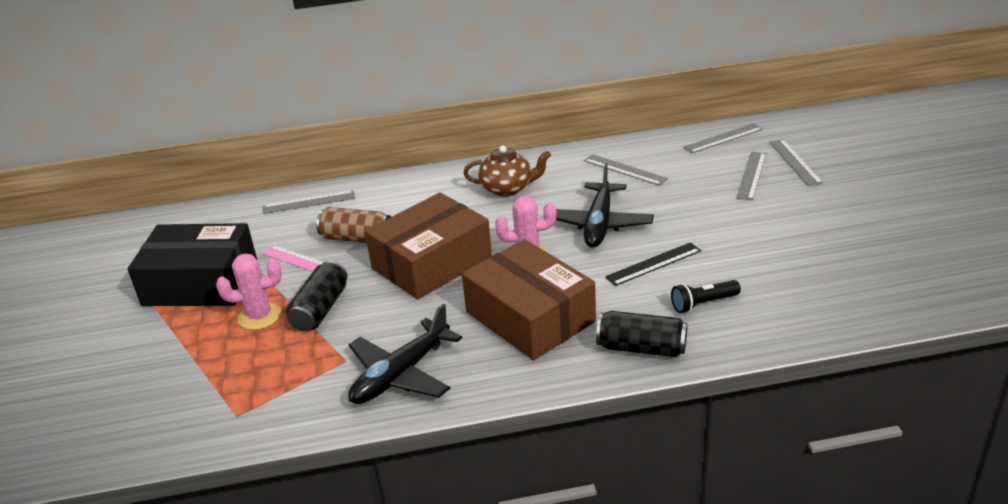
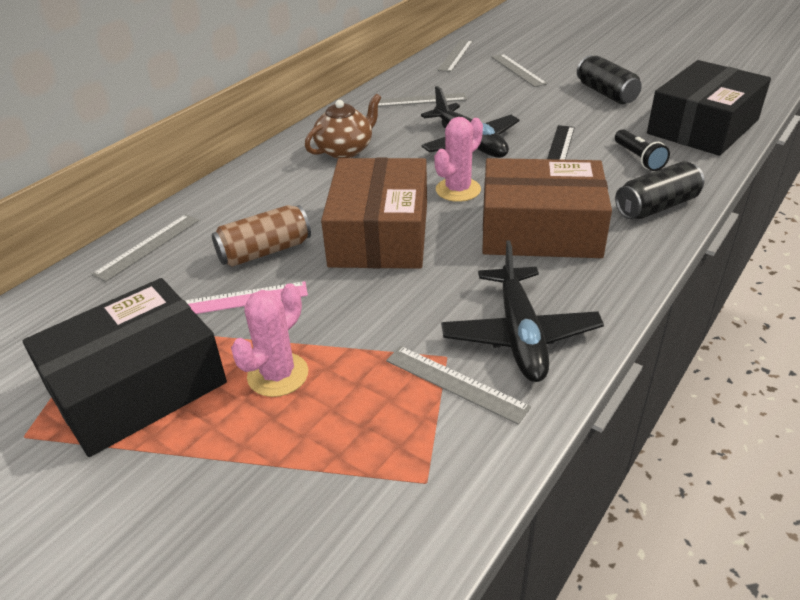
camera: 45 degrees left, 5 degrees up
black can [286,261,348,332] -> black can moved to [577,55,642,104]
black flashlight [671,280,741,313] -> black flashlight turned 45 degrees counterclockwise [615,129,670,171]
grey ruler [770,139,823,186] -> grey ruler moved to [386,346,531,425]
none -> black box [647,60,771,156]

